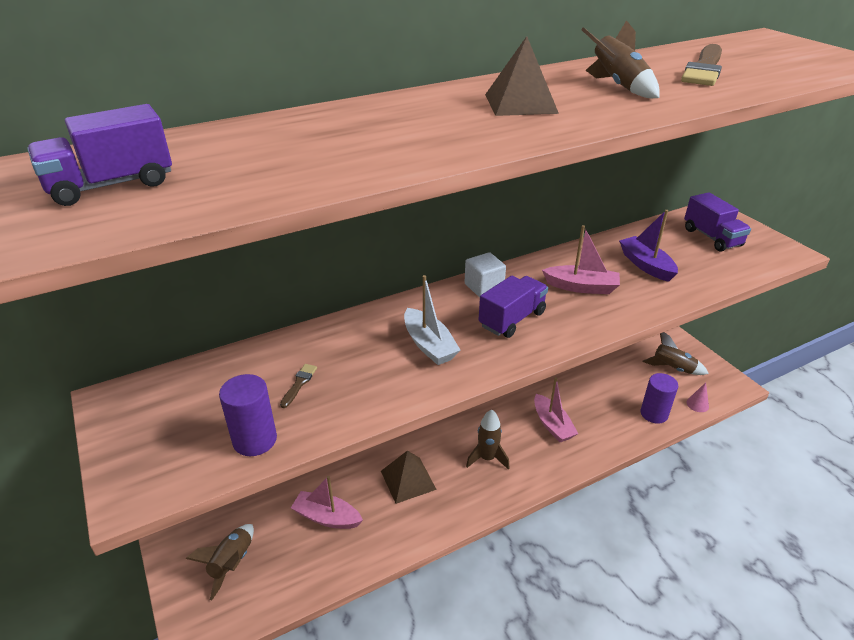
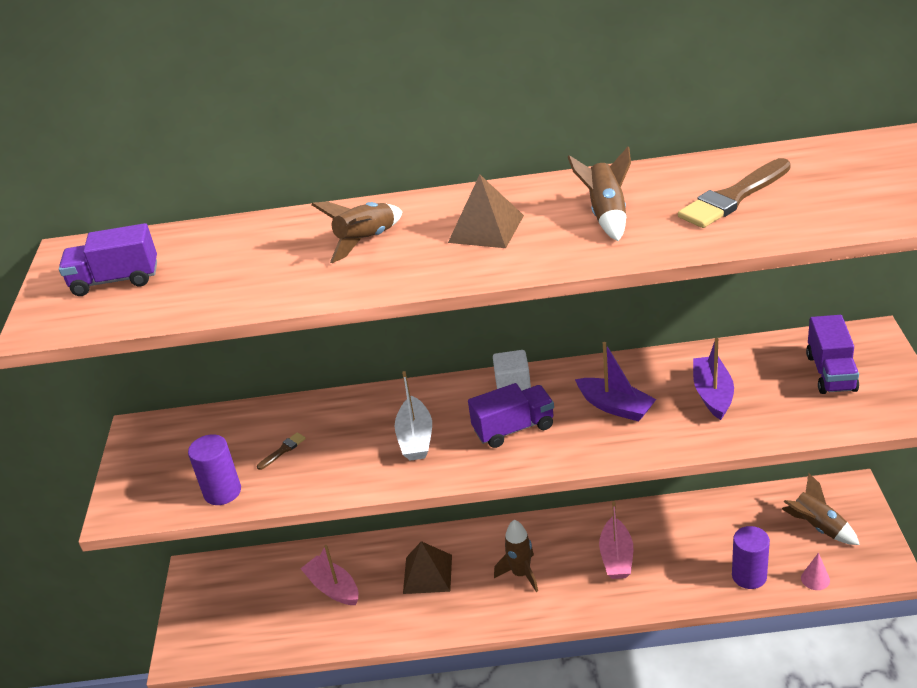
camera: 30 degrees right, 0 degrees up
brown rocket [186,524,254,600] -> brown rocket moved to [311,201,402,263]
pink boat [542,225,620,294] -> purple boat [575,342,656,422]

